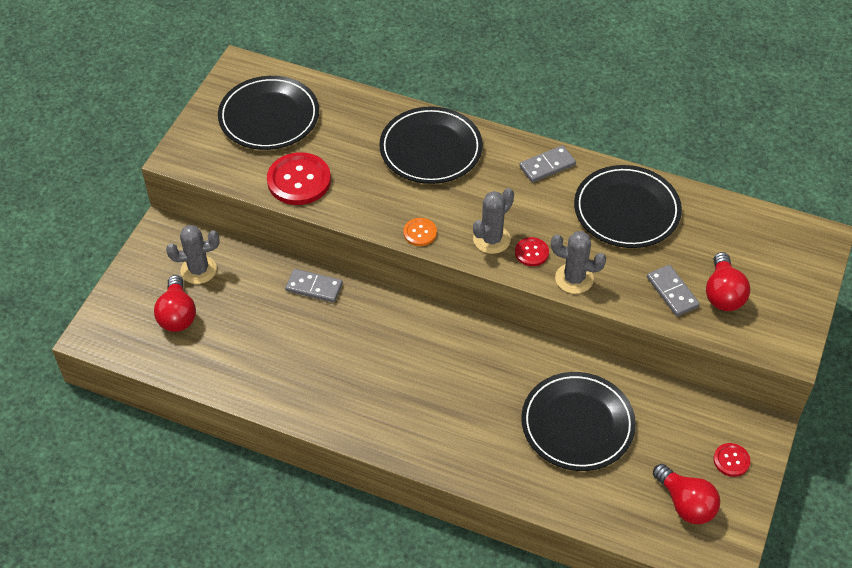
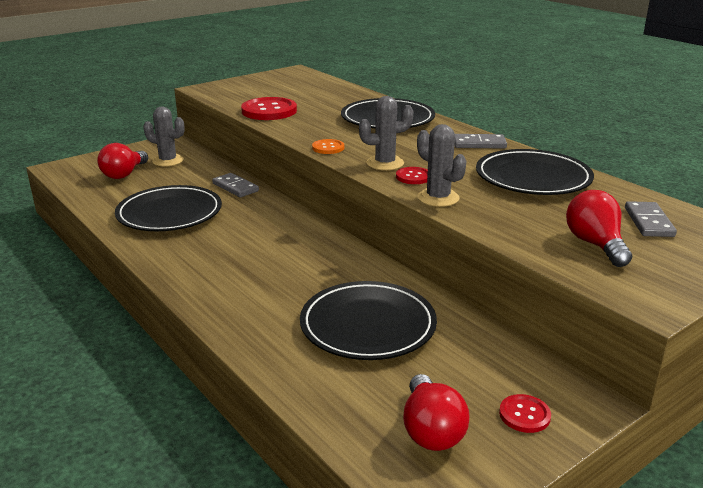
camera: 30 degrees right, 25 degrees down
black plate [218,76,319,150] -> black plate moved to [115,185,222,231]
grey domino [647,265,700,316] -> grey domino moved to [625,201,677,237]
red light bulb [706,252,750,311] -> red light bulb turned 135 degrees clockwise [566,190,632,267]

